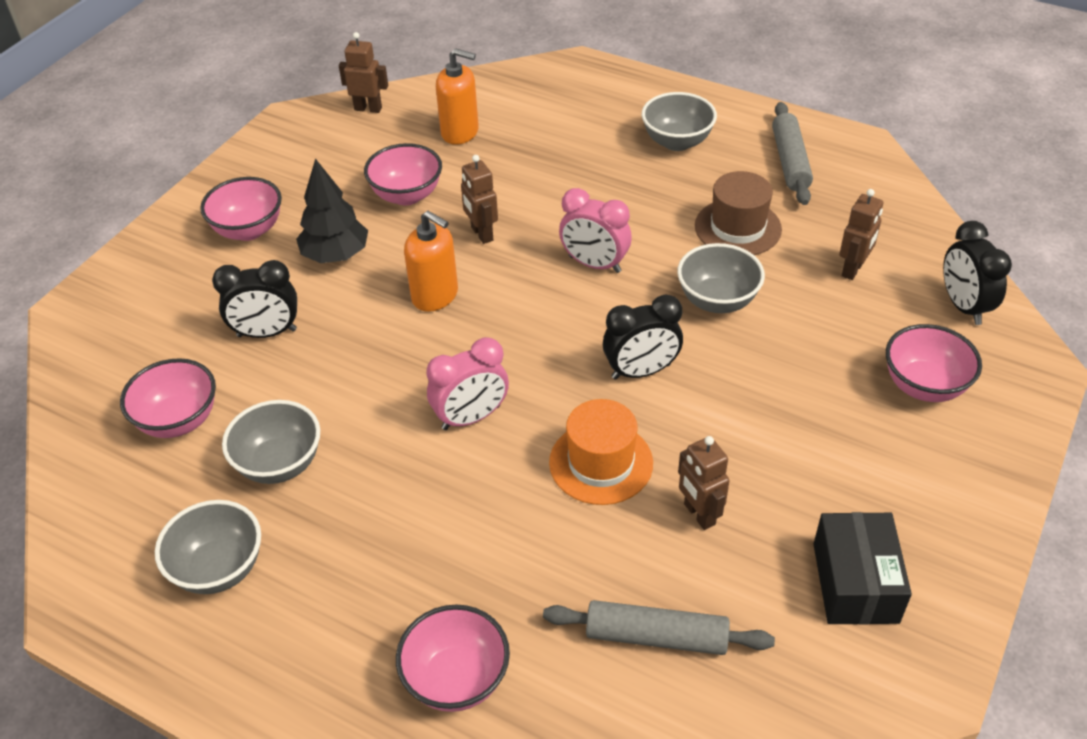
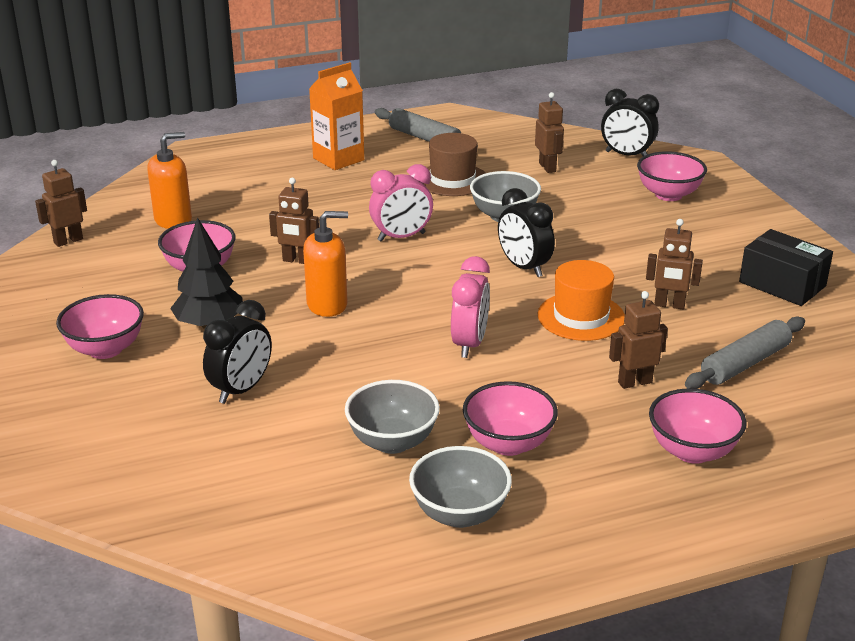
camera: 50 degrees left, 15 degrees down
pink bowl [120,358,216,438] -> pink bowl moved to [463,381,558,456]
black clock [603,295,683,380] -> black clock turned 120 degrees clockwise [498,188,555,277]
grey bowl [642,92,717,151] -> orange carton [309,62,364,170]
none -> brown robot [609,291,668,389]

